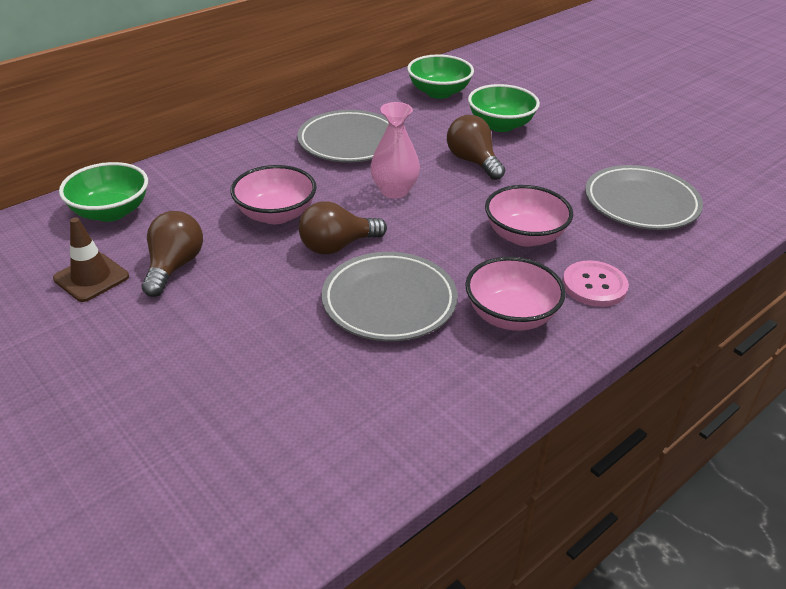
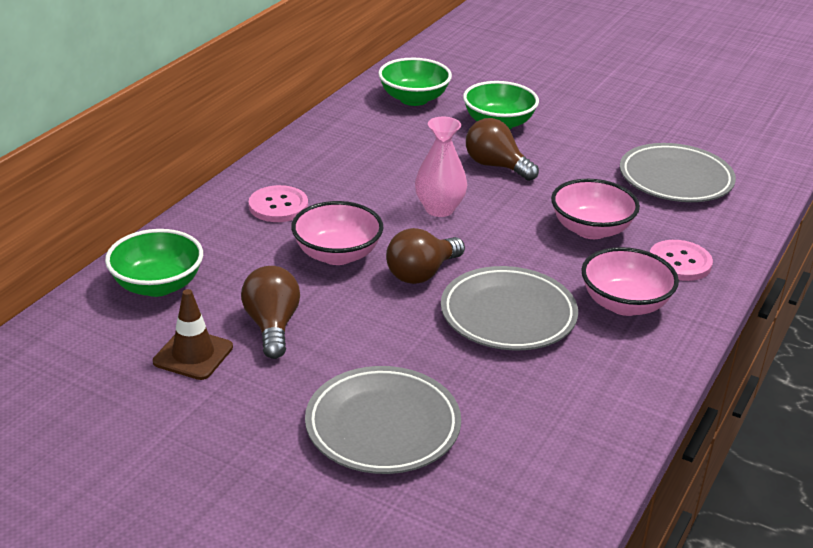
camera: 20 degrees left, 5 degrees down
grey plate [297,110,389,162] -> grey plate moved to [305,366,461,474]
none -> pink button [249,185,308,222]

